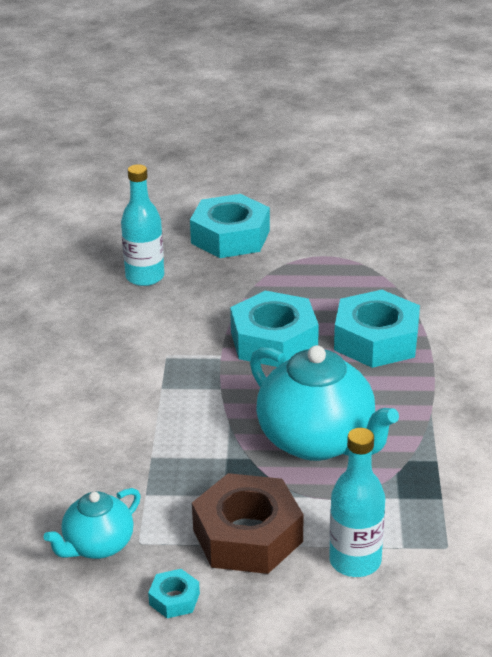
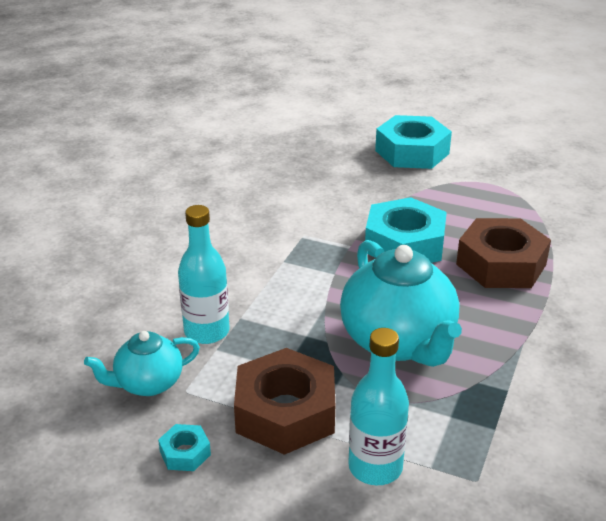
camera: 20 degrees right, 0 degrees up
turquoise bottle [121,164,164,286] -> turquoise bottle moved to [178,205,229,344]
turquoise nut [334,290,420,368] -> brown nut [456,218,551,288]

